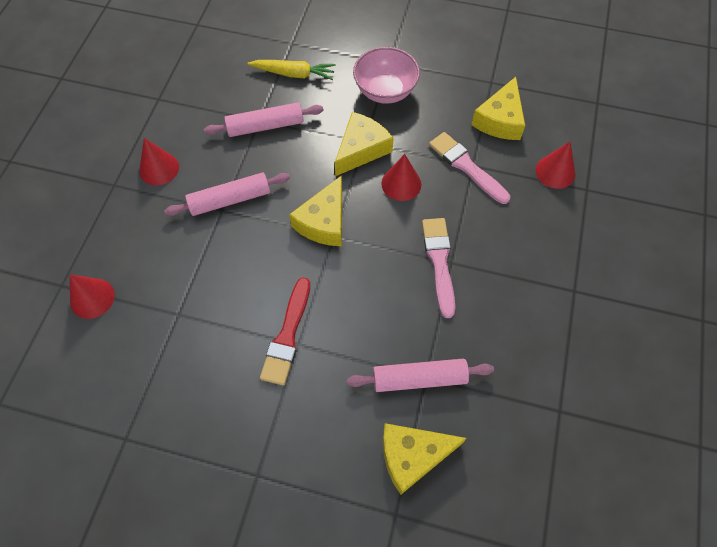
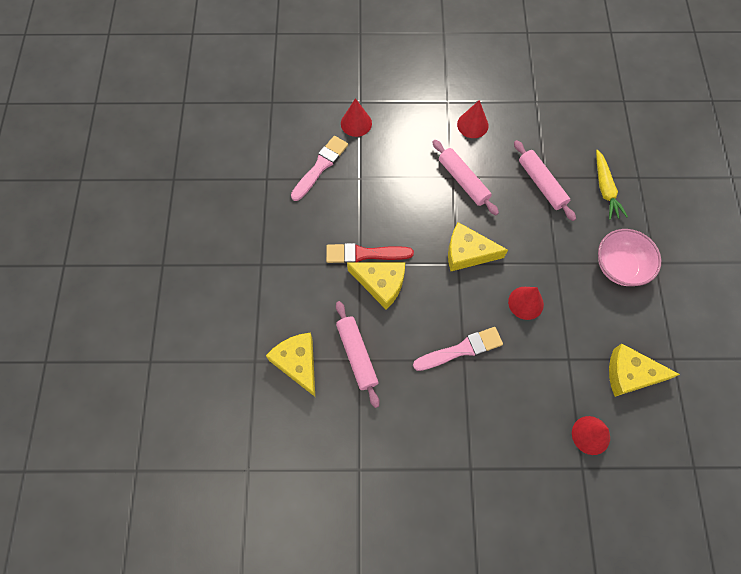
camera: 75 degrees right, 5 degrees up
yellow cheese [335,112,394,176] -> yellow cheese moved to [347,262,405,310]
pink brush [429,132,510,204] -> pink brush moved to [291,136,348,201]

